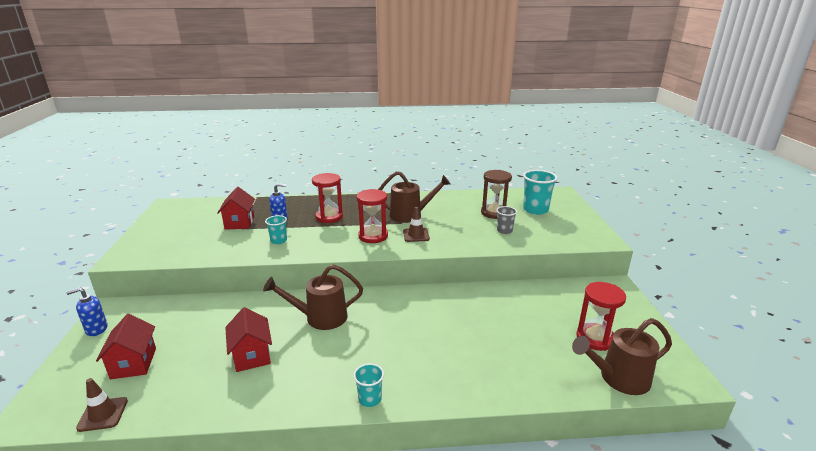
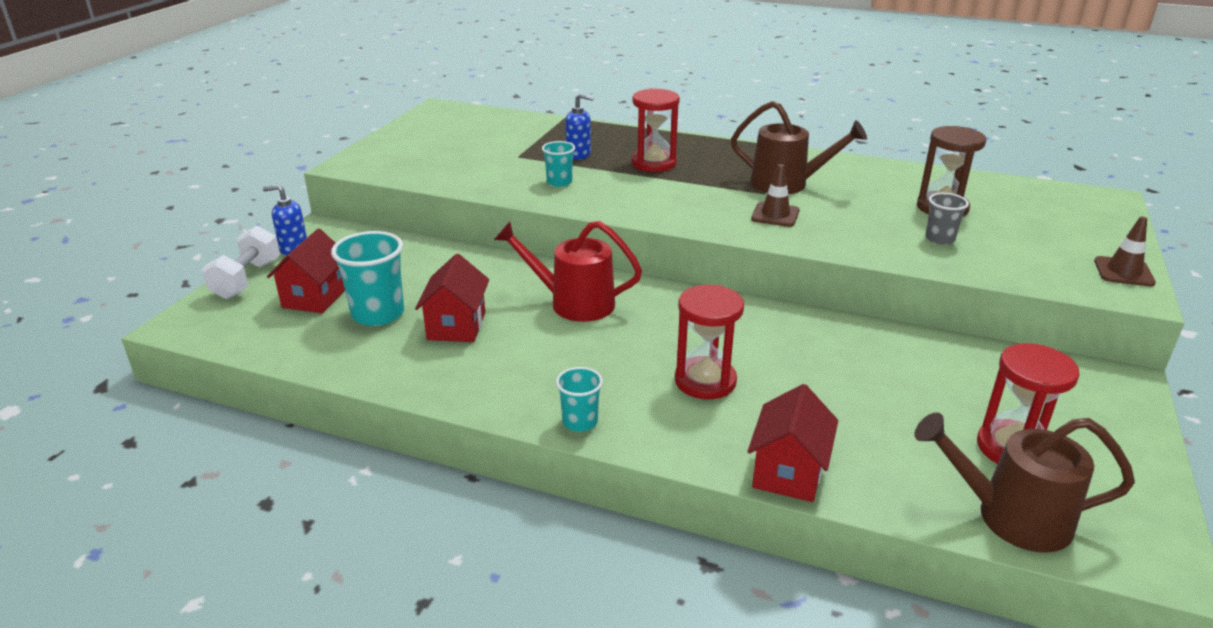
camera: 25 degrees right, 5 degrees up
brown traffic cone [76,378,128,432] -> brown traffic cone moved to [1094,216,1156,286]
red house [217,187,255,230] -> red house moved to [748,384,838,502]
brown watering can [263,264,363,330] -> red watering can [494,221,642,322]
red hourglass [356,189,388,243] -> red hourglass moved to [675,285,744,399]
turquoise cup [523,170,557,215] -> turquoise cup moved to [331,231,404,326]
none -> white dumbbell [202,226,280,299]

